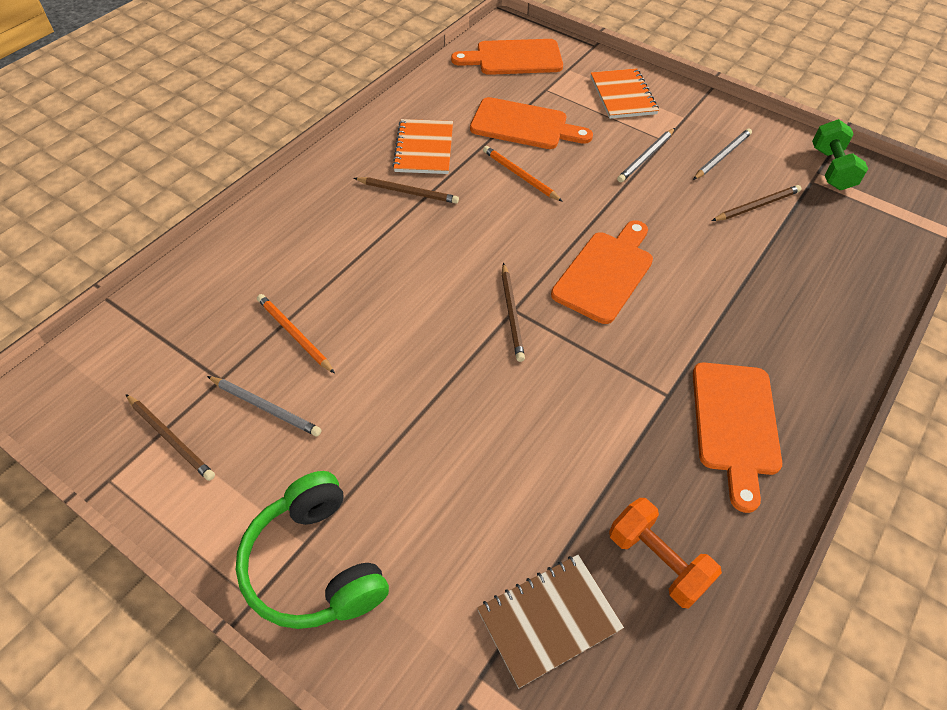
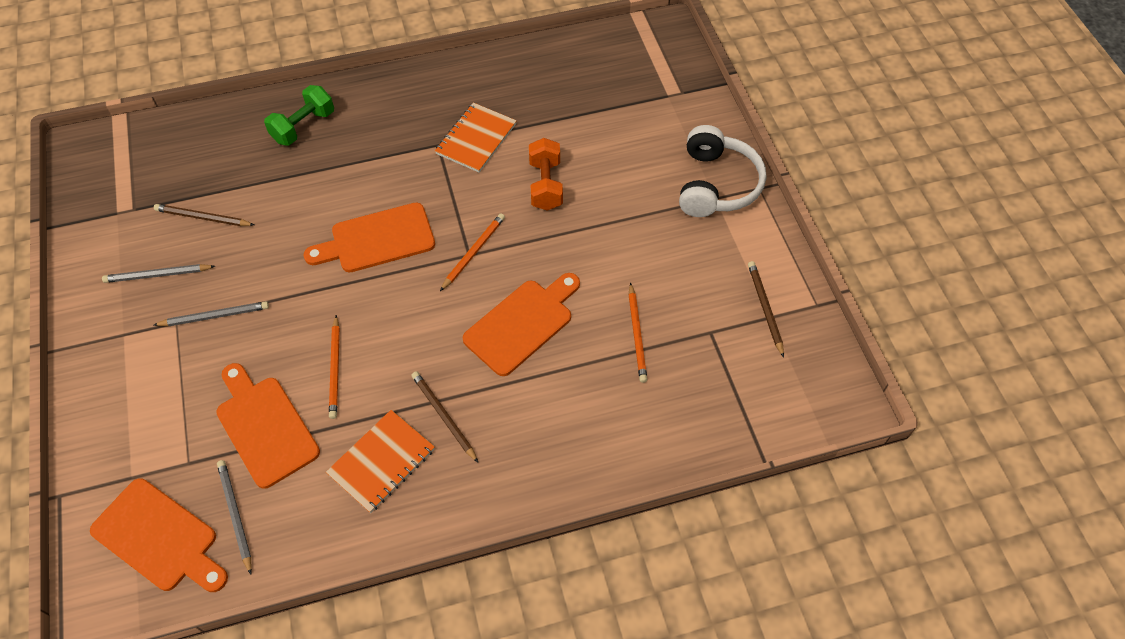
camera: 140 degrees left, 5 degrees up
grey pencil [207,376,321,437] -> grey pencil moved to [217,460,252,575]
green headphones [236,471,389,629] -> white headphones [679,125,766,217]
brown notebook [477,555,624,689] -> none
brown pencil [502,263,525,362] -> orange pencil [440,213,505,291]
orange notebook [591,68,659,119] -> orange notebook moved to [435,102,517,173]
orange dumbbell [609,498,722,608] -> orange dumbbell moved to [529,138,563,211]
orange cutting board [693,362,782,513] -> orange cutting board moved to [463,273,580,376]
green dumbbell [812,119,868,190] -> green dumbbell moved to [264,85,334,146]

